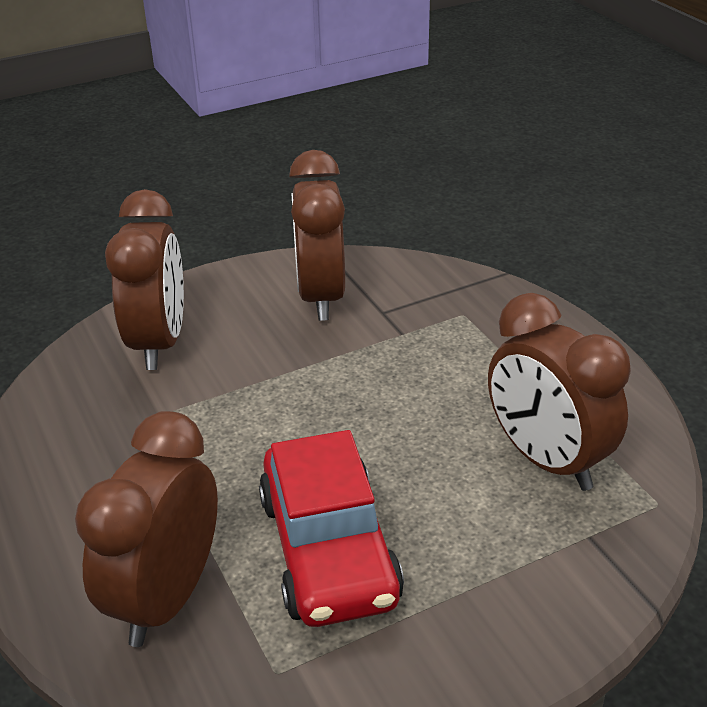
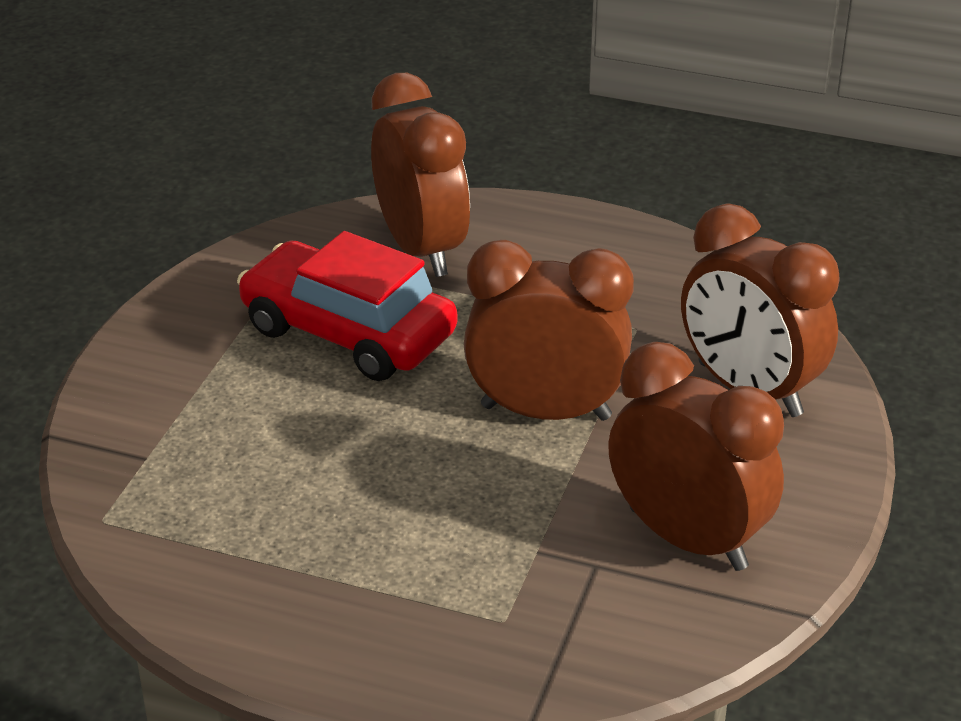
camera: 135 degrees right, 0 degrees up
brown clock [488,293,631,491] -> brown clock moved to [464,240,634,421]

